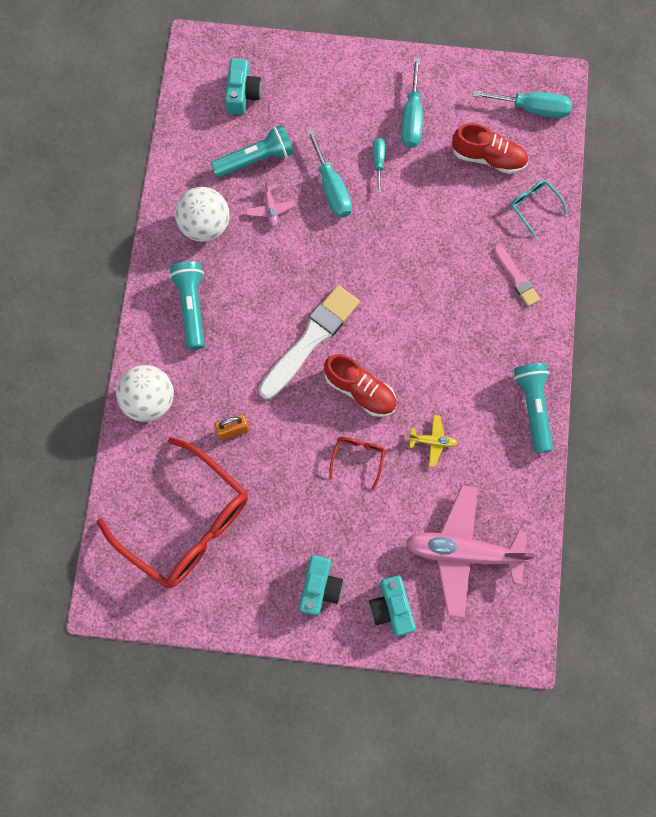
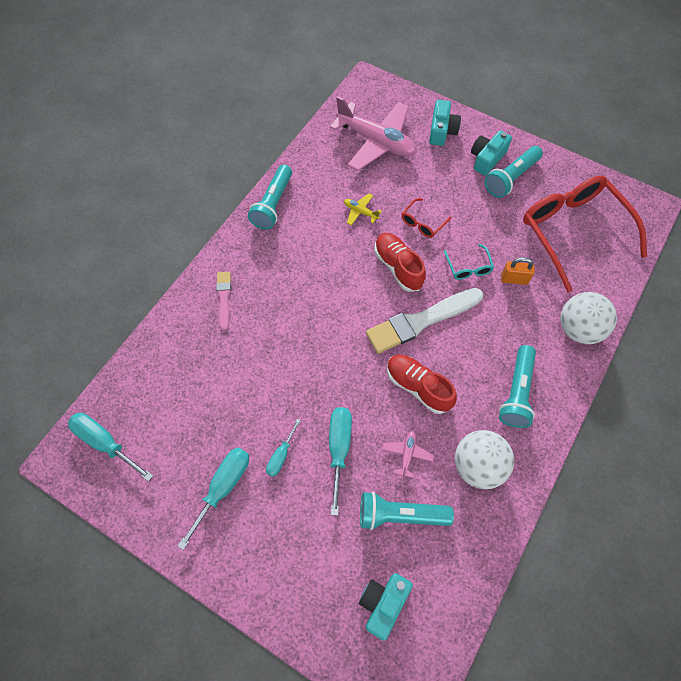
camera: 155 degrees left, 10 degrees down
red shoe [452,123,528,174] -> red shoe moved to [387,355,457,414]
turquoise glasses [511,180,567,237] -> turquoise glasses moved to [444,244,494,280]
none -> turquoise flashlight [485,146,543,198]

